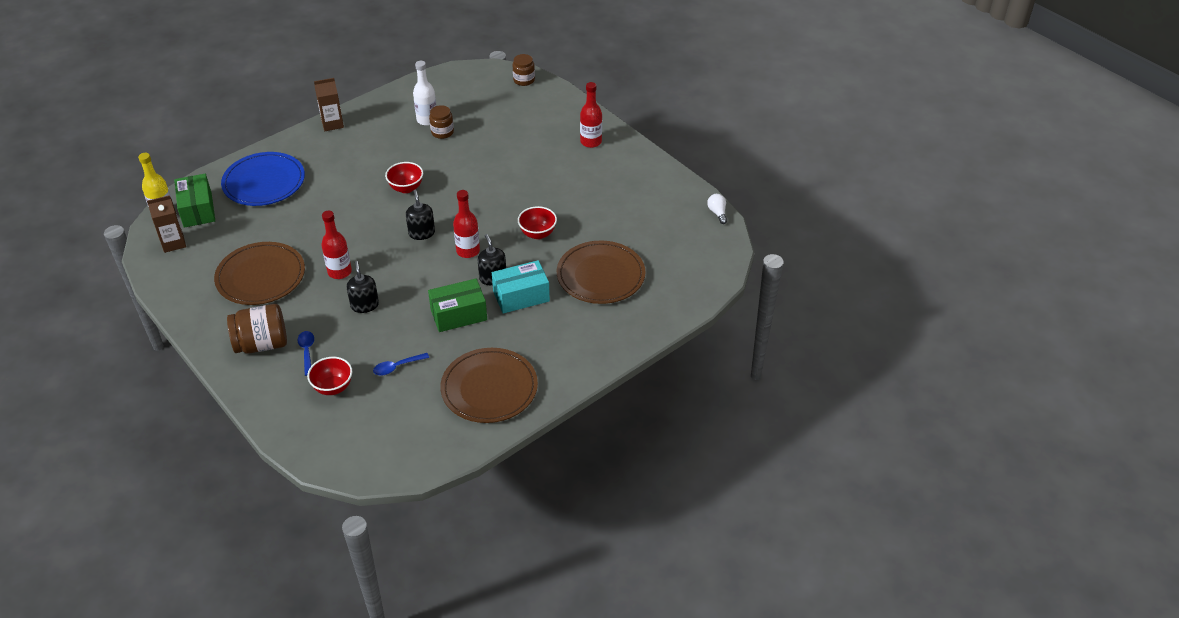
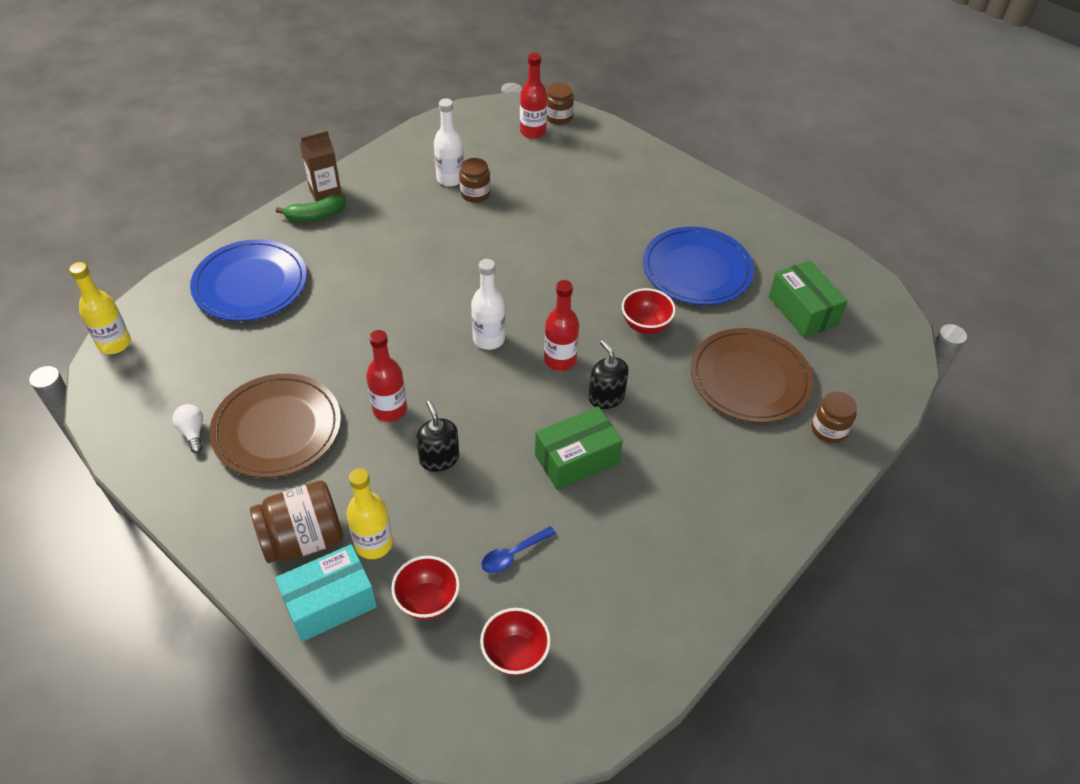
camera: 10 degrees left, 5 degrees up
brown carton [147,195,186,253] -> none
green box [174,174,215,228] -> green box moved to [769,260,848,338]
blue spoon [297,331,314,376] -> yellow bottle [347,468,393,559]
red bowl [385,162,423,193] -> red bowl moved to [480,608,551,676]
black soap dispenser [406,190,435,240] -> white bottle [471,259,505,350]
brown plate [440,348,538,423] -> none
turquoise box [492,260,550,314] -> turquoise box moved to [275,544,377,642]
red bottle [580,82,602,148] -> red bottle moved to [520,53,547,139]
white light bulb [707,194,727,224] -> white light bulb moved to [172,404,203,453]
none -> green banana [276,194,346,222]
none -> blue plate [643,227,754,305]
none -> brown jar [812,391,857,443]

